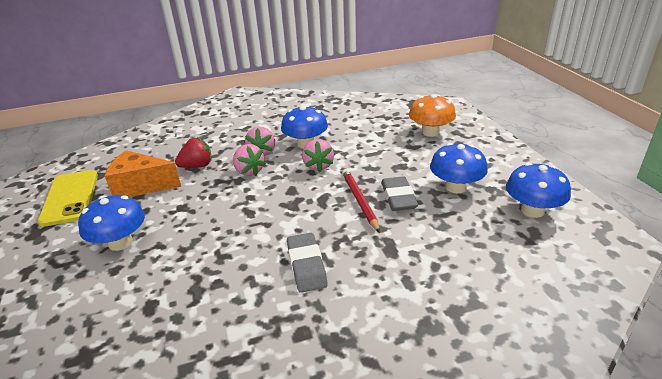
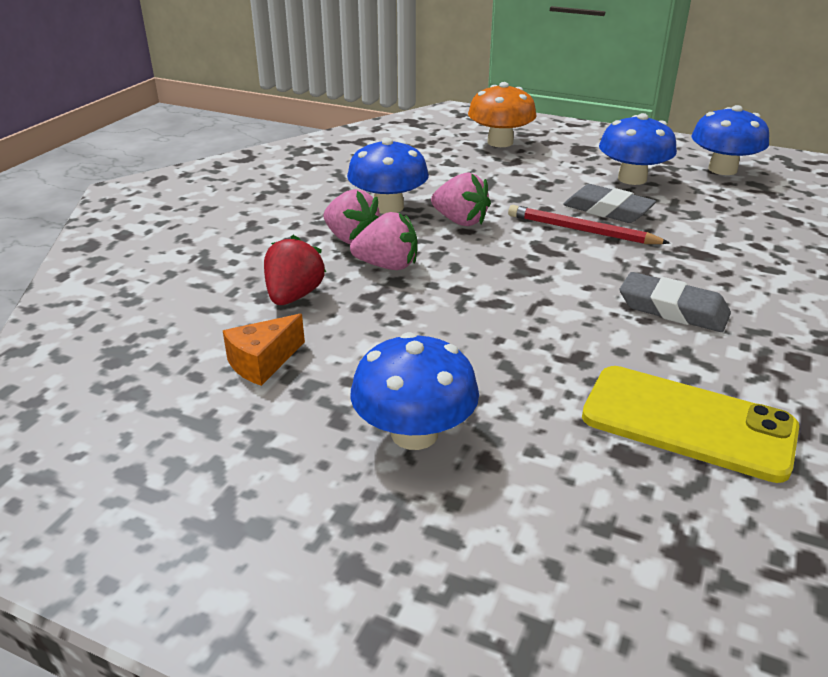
camera: 50 degrees left, 0 degrees up
yellow phone [38,170,98,227] -> yellow phone moved to [582,366,799,483]
orange cheese [105,150,181,197] -> orange cheese [223,314,305,386], size x0.59

